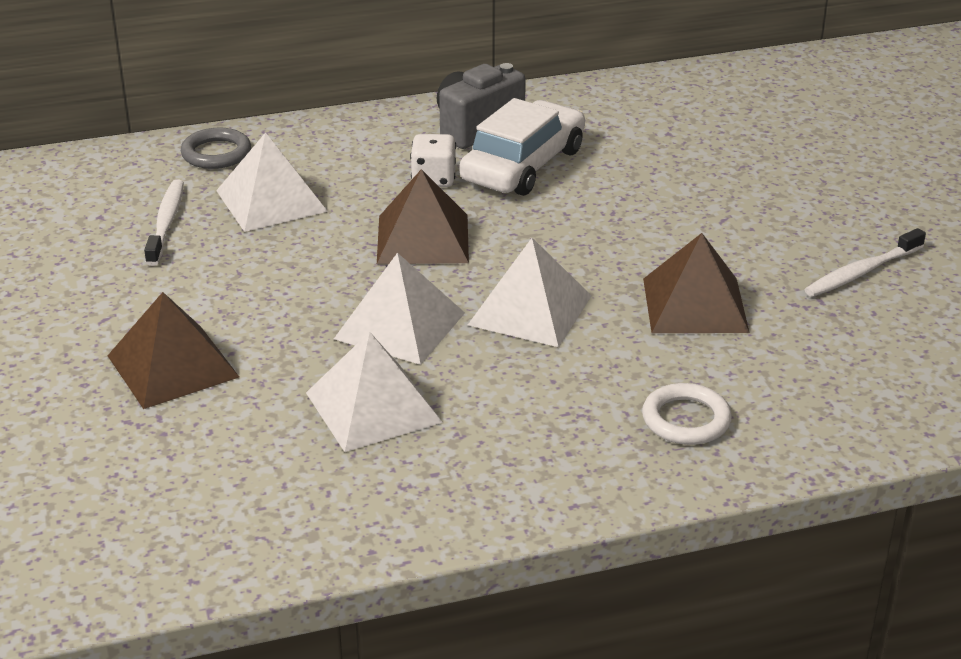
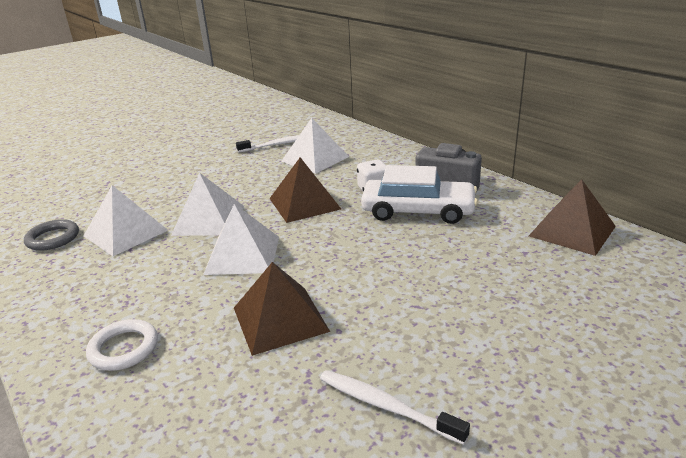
camera: 70 degrees right, 5 degrees down
brown pyramid [108,292,239,409] -> brown pyramid moved to [529,179,616,256]
grey ring [181,127,251,169] -> grey ring moved to [24,219,79,251]

